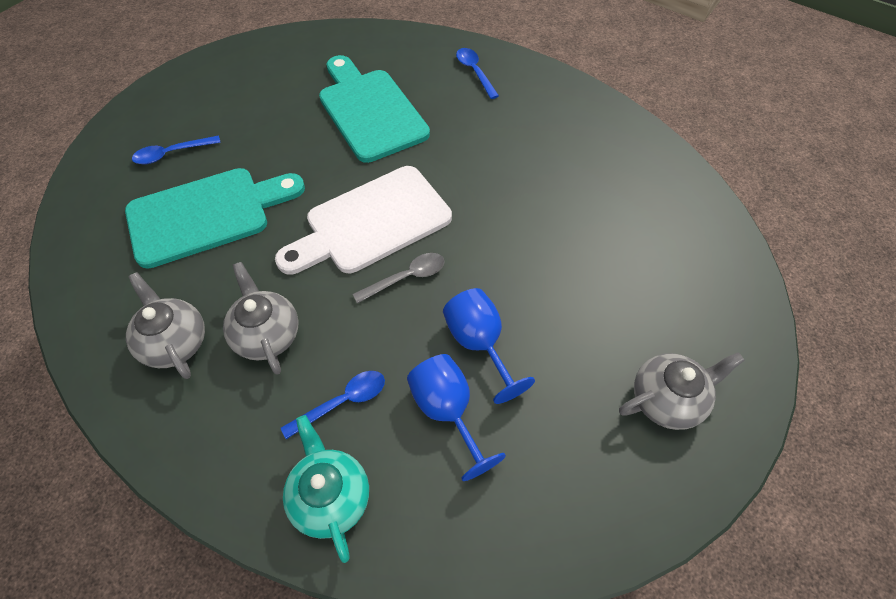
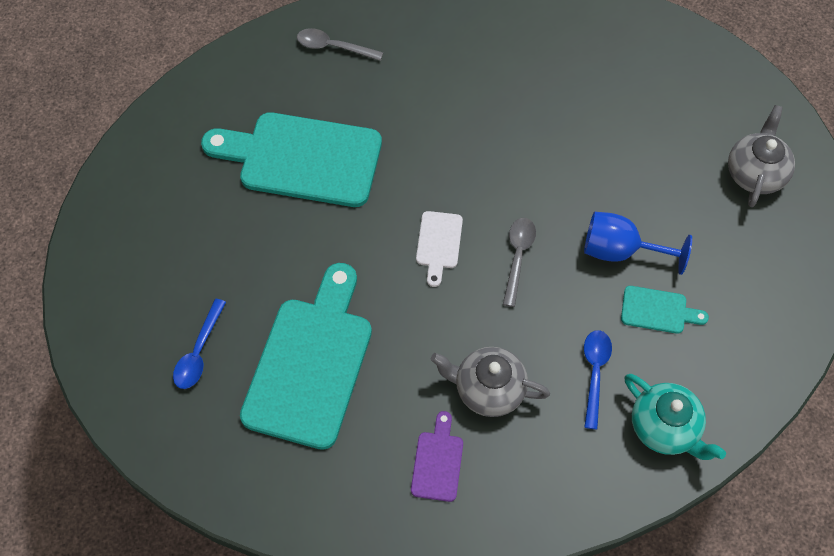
camera: 50 degrees left, 5 degrees up
grey teapot [126,272,205,379] -> purple cutting board [411,411,463,502]
white cutting board [275,166,452,275] -> white cutting board [416,211,463,287], size x0.45
turquoise teapot [283,415,369,563] -> turquoise teapot turned 150 degrees counterclockwise [624,374,726,460]
blue goblet [407,354,506,481] -> turquoise cutting board [621,286,709,334]
blue spoon [456,48,499,99] -> grey spoon [297,28,384,61]

